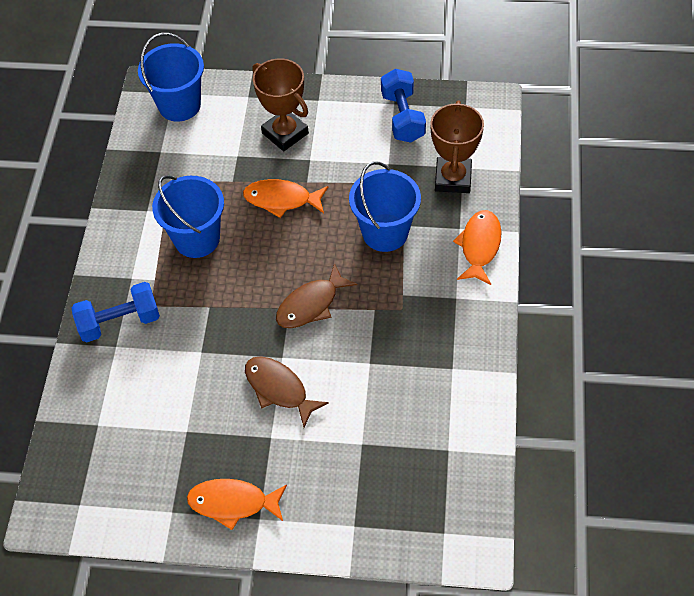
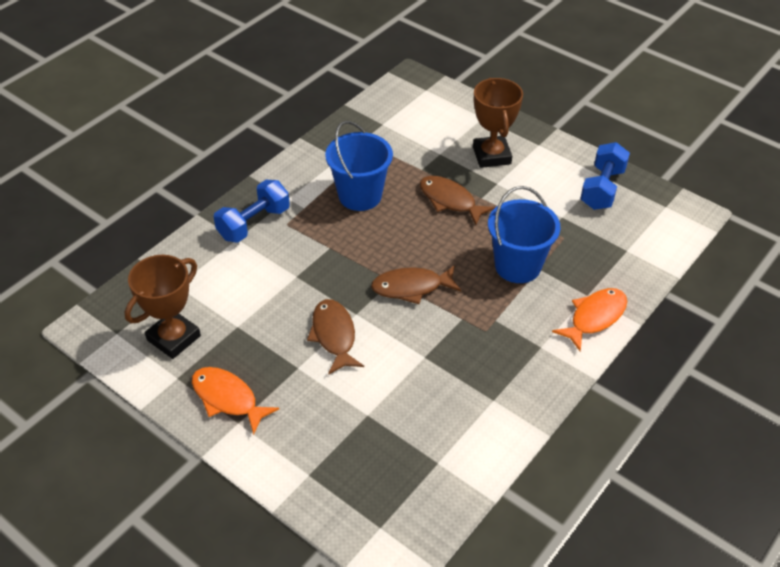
camera: 30 degrees right, 10 degrees down
blue dumbbell [72,282,160,342] -> blue dumbbell turned 60 degrees counterclockwise [214,180,290,243]
blue bucket [138,33,204,122] -> none
orange fish [243,179,328,218] -> brown fish [420,176,495,225]
brown trophy [430,101,484,193] -> brown trophy moved to [125,255,201,359]

